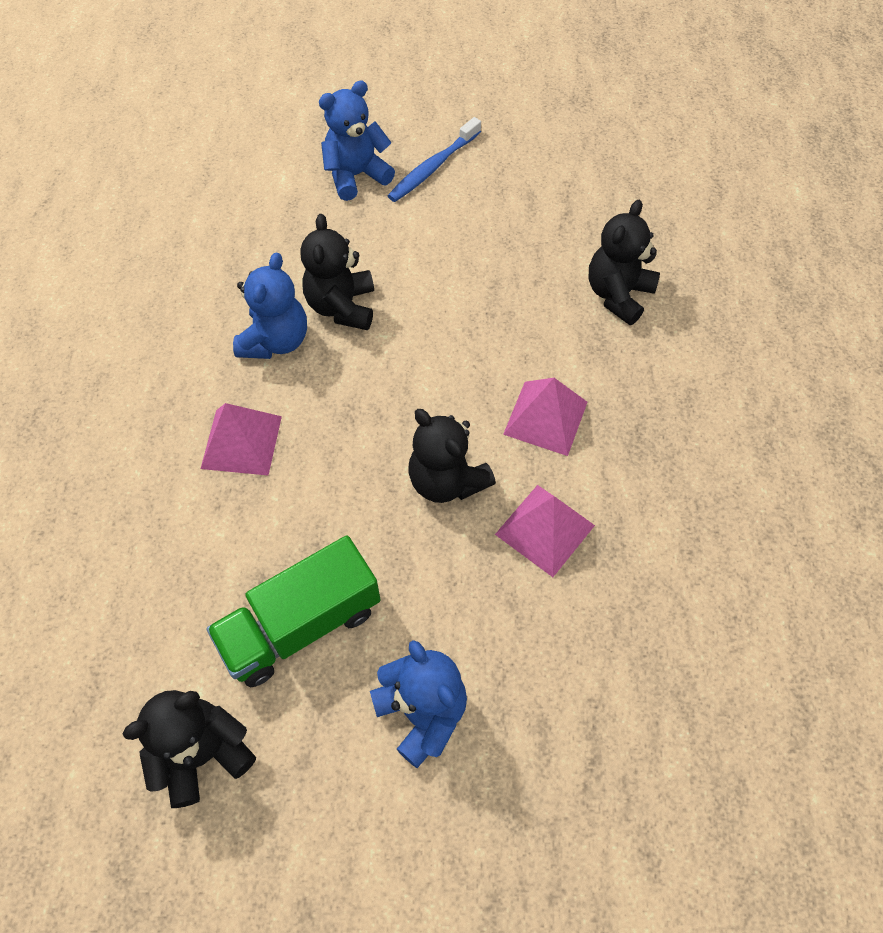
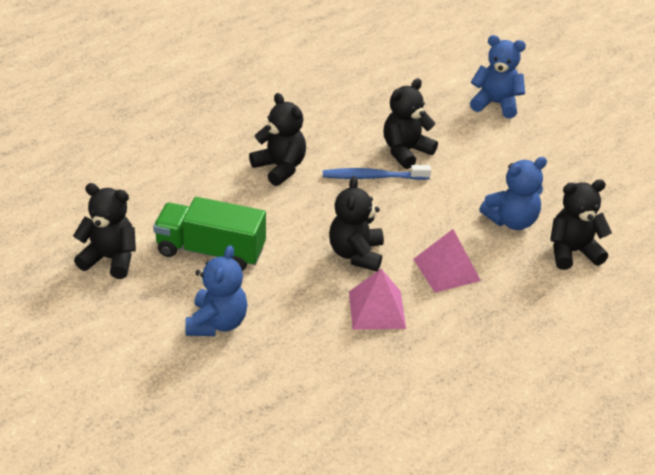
camera: 45 degrees right, 20 degrees down
pink pyramid [201,403,282,475] -> black teddy bear [249,93,306,186]
blue teddy bear [233,252,307,359] -> blue teddy bear moved to [480,157,547,230]
blue toothbrush [388,117,481,202] -> blue toothbrush moved to [323,165,431,180]

